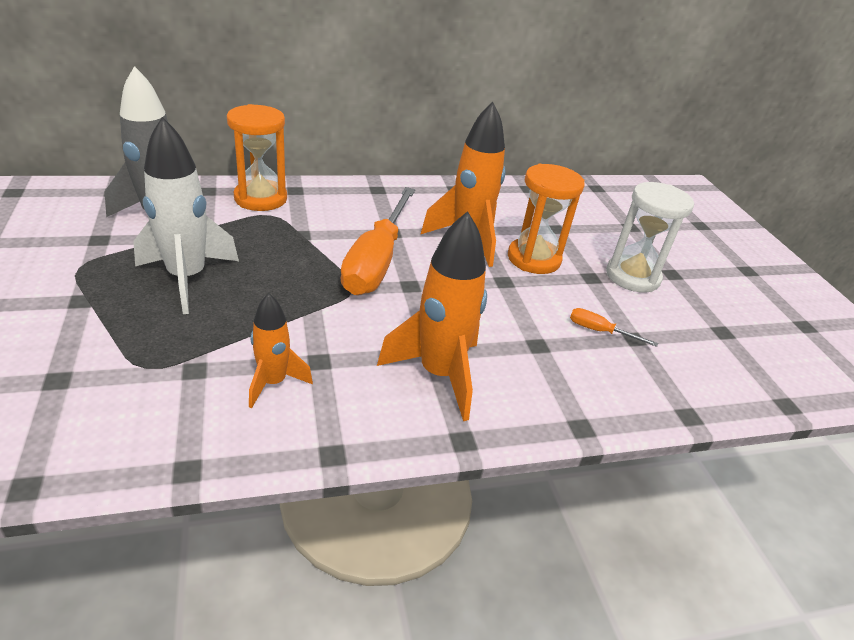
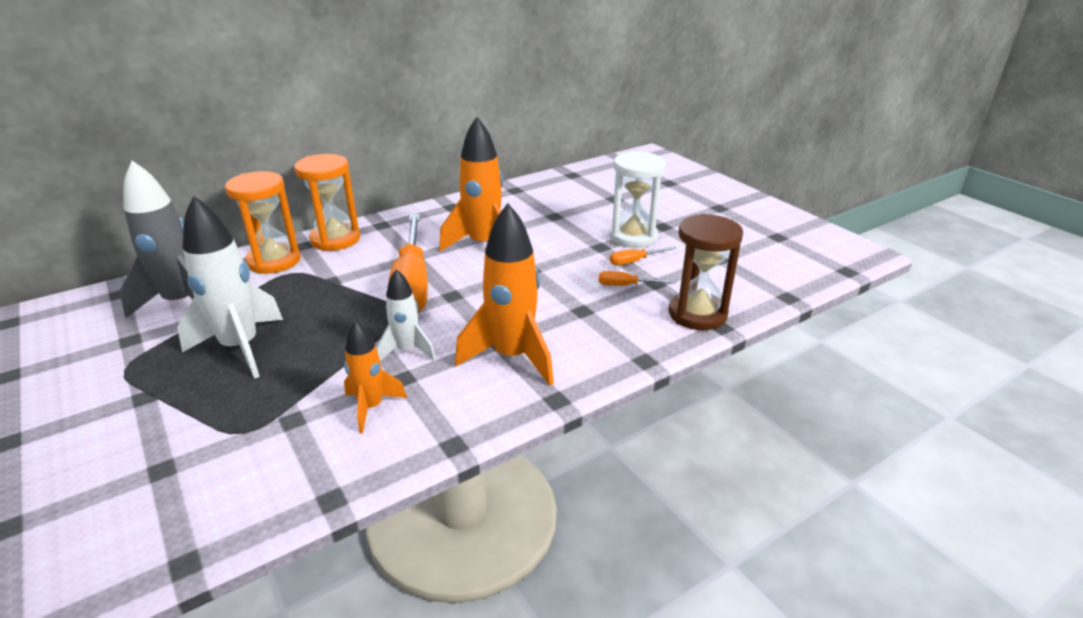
camera: 15 degrees left, 5 degrees down
orange hourglass [508,164,585,274] -> orange hourglass moved to [294,154,360,251]
none -> white rocket [376,269,436,361]
none -> orange screwdriver [610,246,677,265]
none -> brown hourglass [669,214,743,330]

